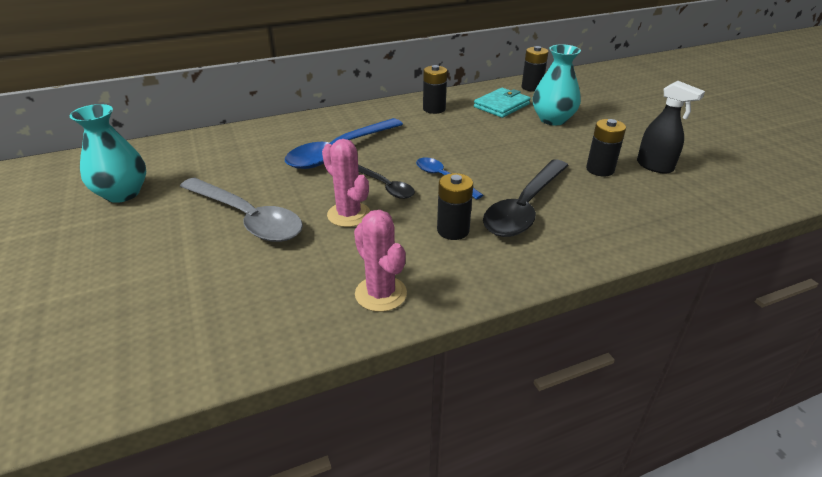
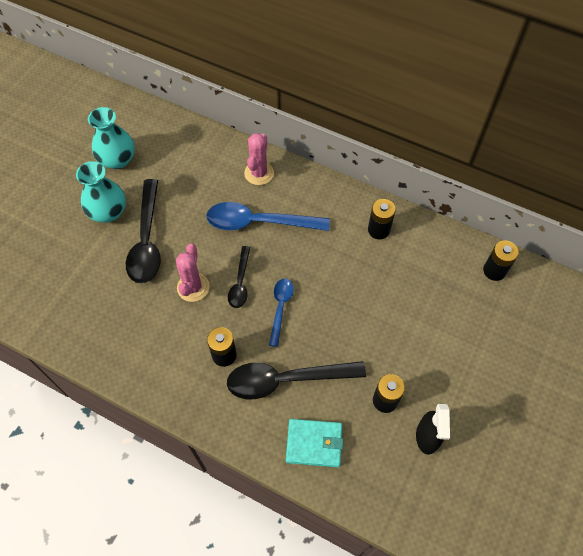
camera: 50 degrees right, 25 degrees up
grey spoon [180,177,303,242] -> black spoon [126,179,161,284]
pink cactus [354,210,407,312] -> pink cactus moved to [244,133,274,185]
turquoise wallet [474,88,531,118] -> turquoise wallet moved to [286,419,343,467]
turquoise vase [533,44,581,125] -> turquoise vase moved to [76,161,126,223]

